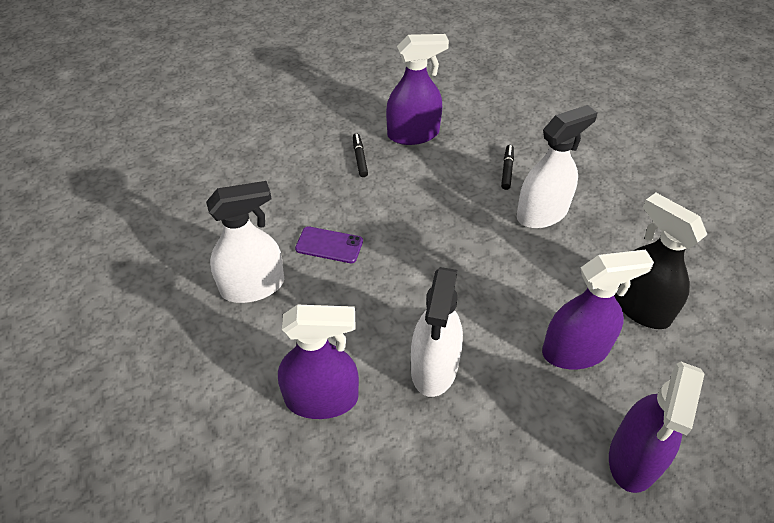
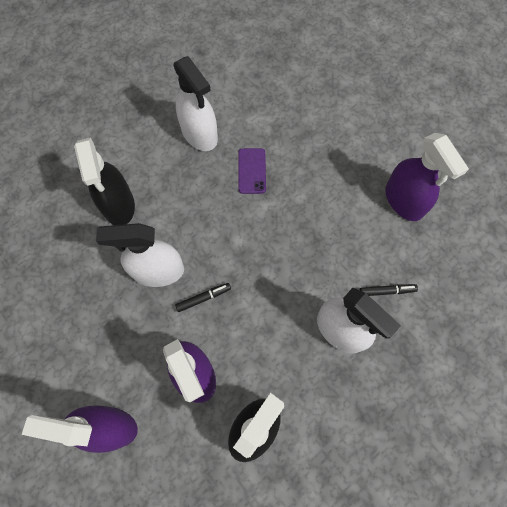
camera: 75 degrees right, 20 degrees up
purple spray bottle [278,305,359,419] -> black spray bottle [74,137,135,225]
black marker [353,133,368,177] -> black marker moved to [175,283,231,312]

